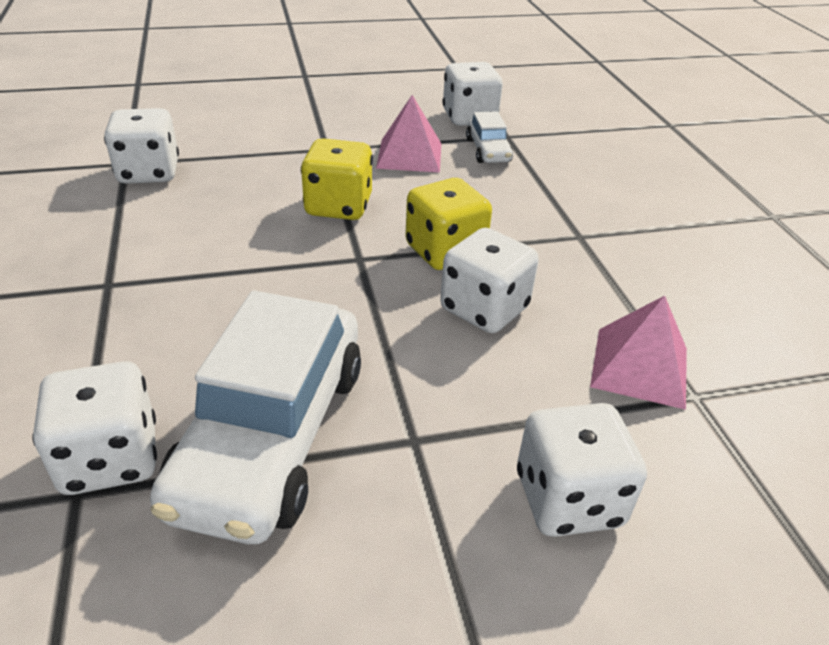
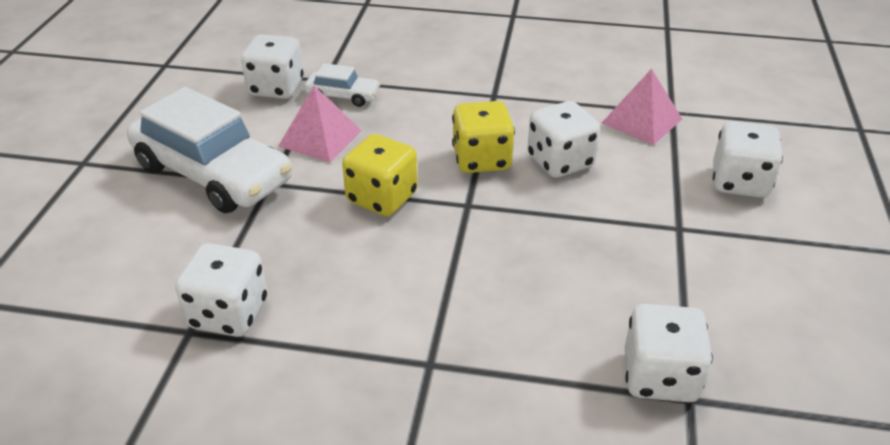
camera: 65 degrees left, 0 degrees up
white car [150,290,361,544] -> white car moved to [127,87,292,213]

